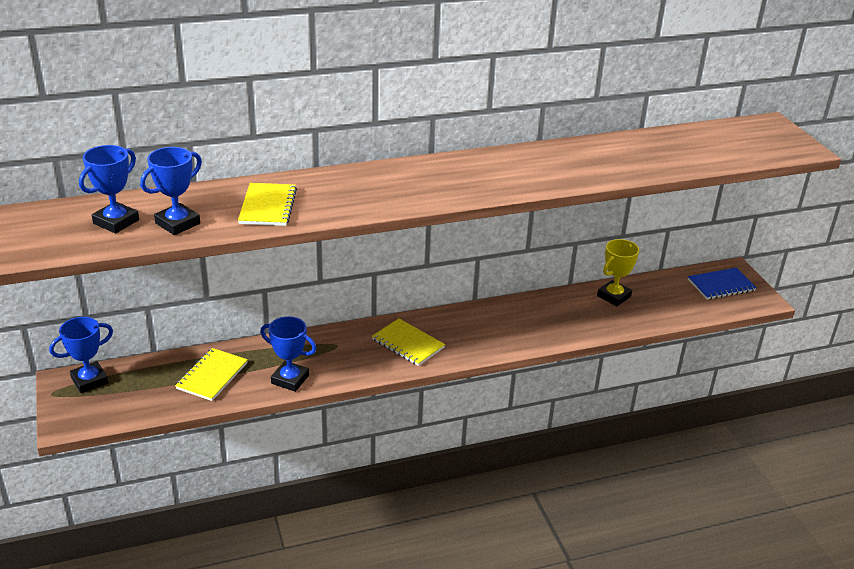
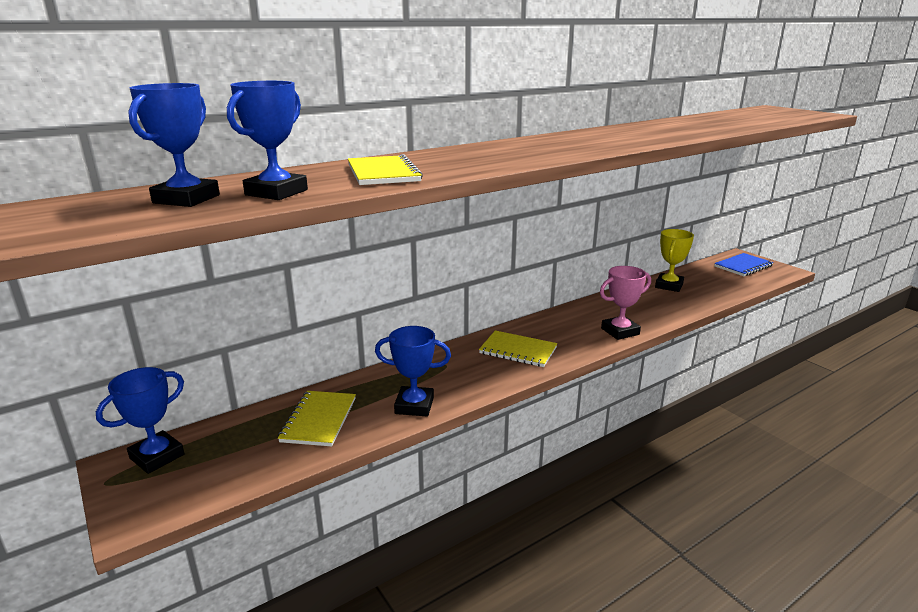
camera: 15 degrees left, 10 degrees down
none -> pink trophy [600,266,651,340]

